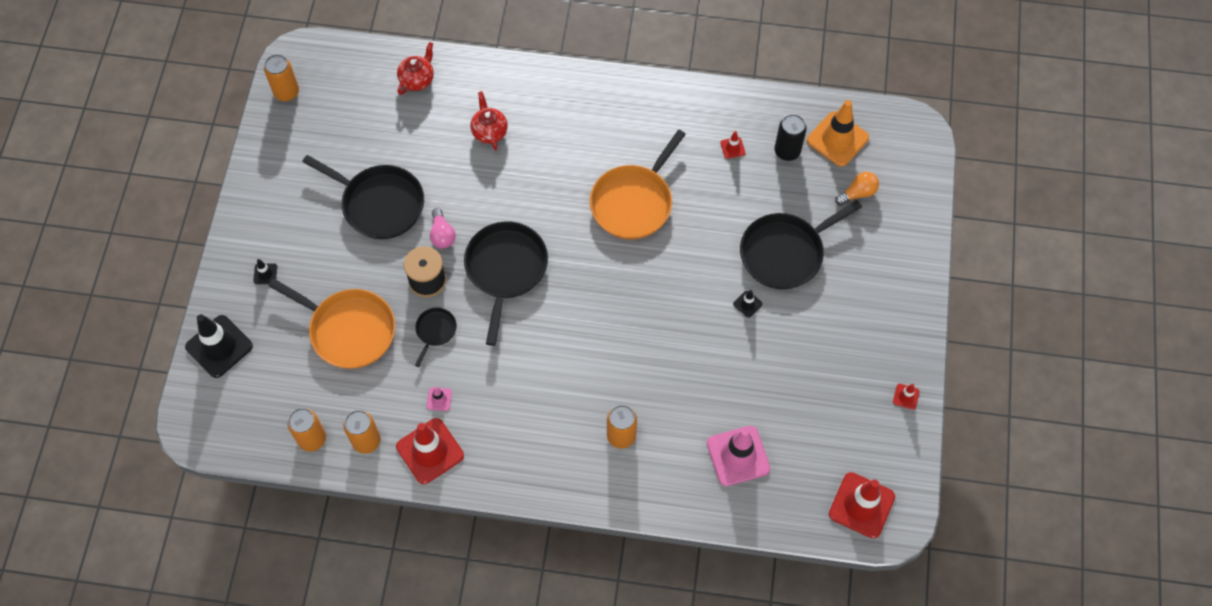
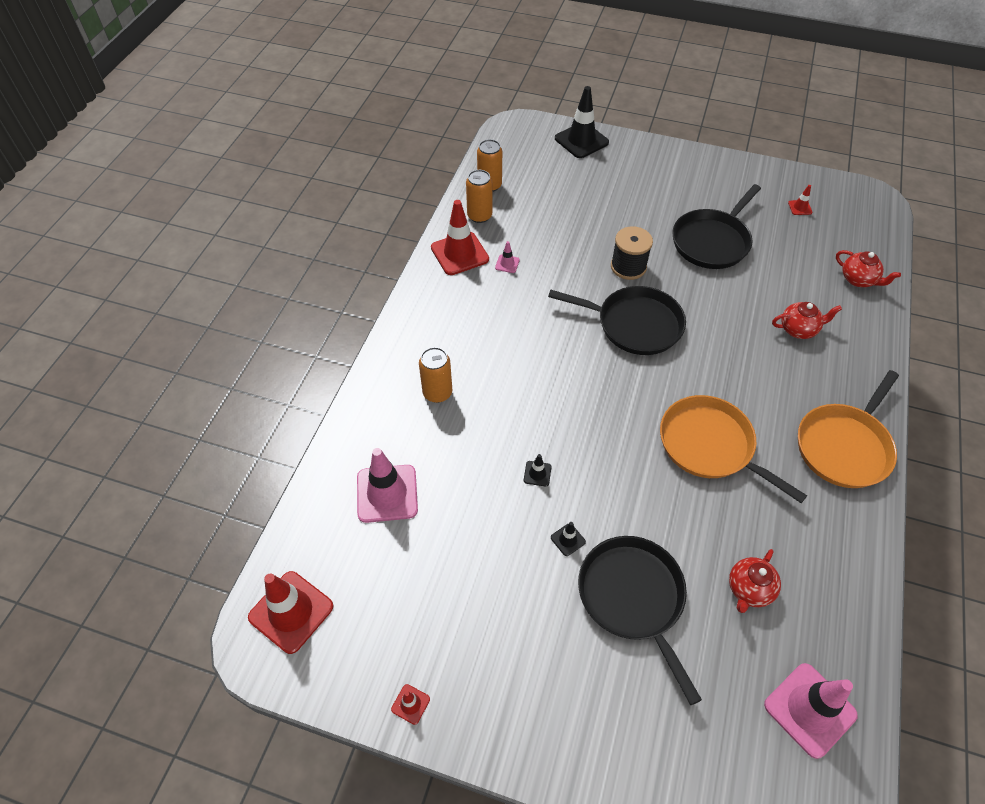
camera: 100 degrees right, 10 degrees down
black traffic cone [253,259,277,284] -> black traffic cone moved to [524,454,551,487]
orange can [264,54,299,101] -> none
orange pan [269,279,395,369] -> orange pan moved to [798,370,899,488]
black pan [415,308,457,367] -> none
pink light bulb [430,208,456,248] -> none
red traffic cone [721,131,745,159] -> red traffic cone moved to [788,185,812,215]
black can [774,114,807,161] -> none
orange traffic cone [807,100,869,167] -> pink traffic cone [764,663,858,759]
orange light bulb [835,172,879,206] -> none
none -> red teapot [729,549,781,613]

